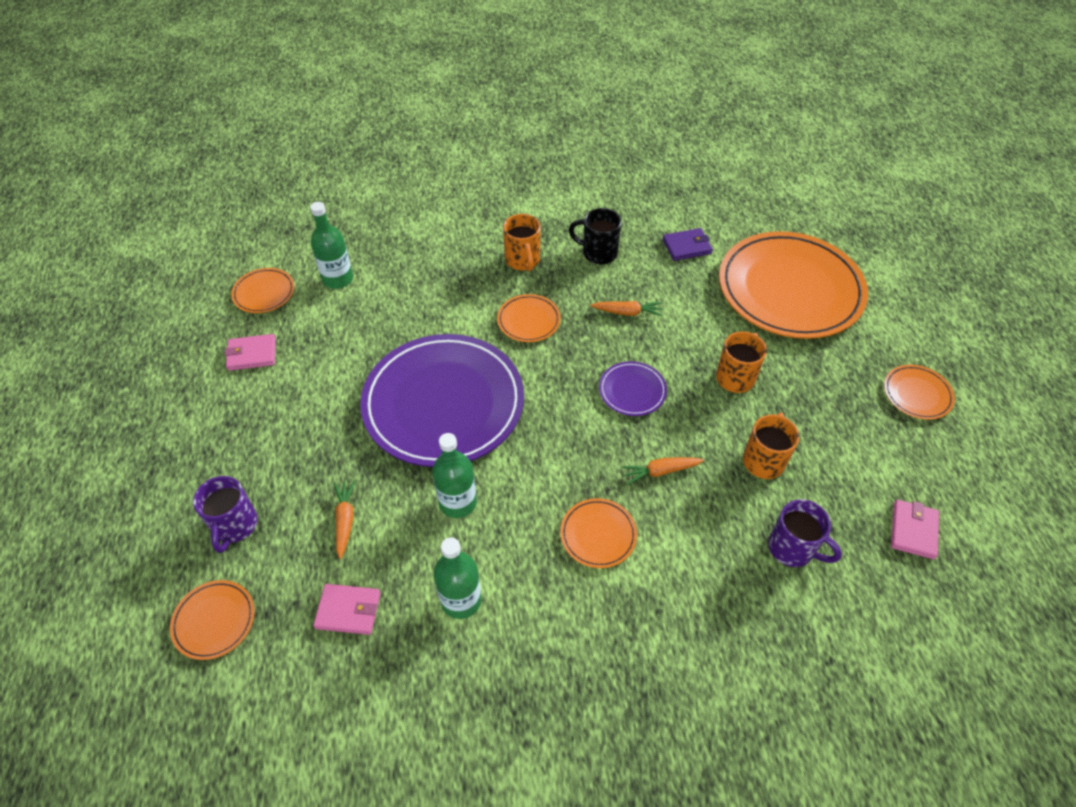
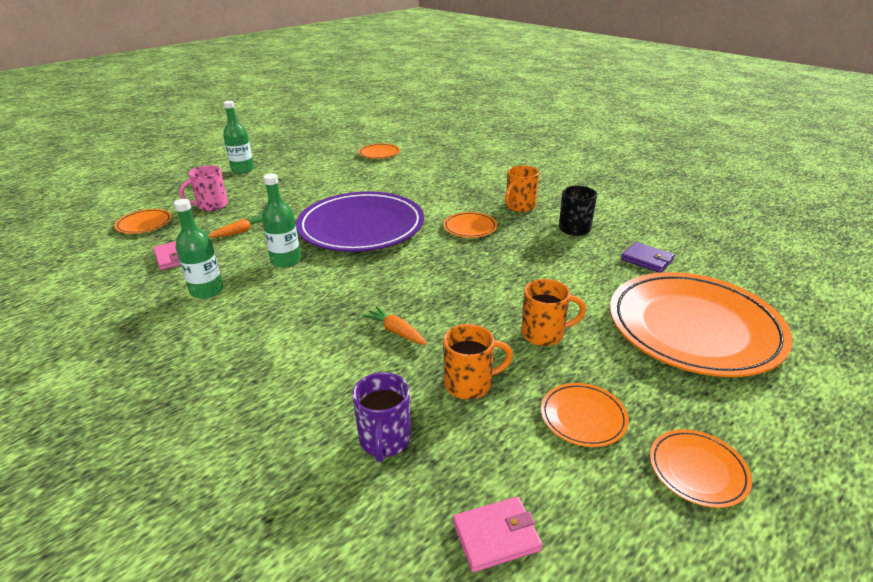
camera: 55 degrees right, 20 degrees down
purple mug [193,476,258,553] -> pink mug [179,165,228,211]
pink wallet [225,334,276,371] -> none
green bottle [310,202,353,289] -> green bottle moved to [223,101,254,174]
orange plate [560,498,637,568] -> orange plate moved to [541,383,629,447]
orange carrot [590,301,662,316] -> none
purple plate [599,361,667,416] -> none

